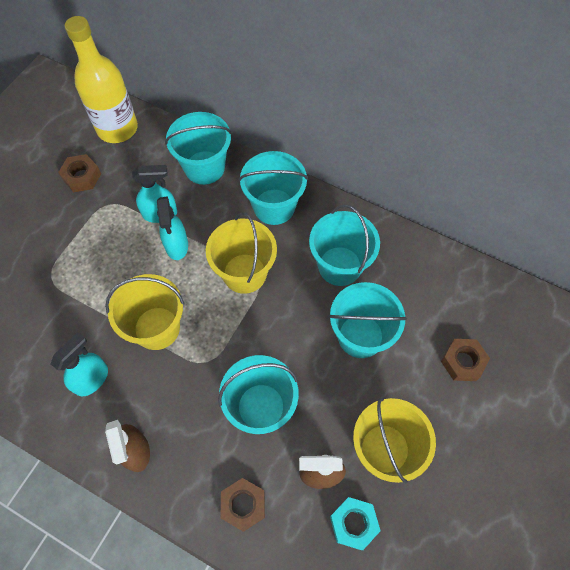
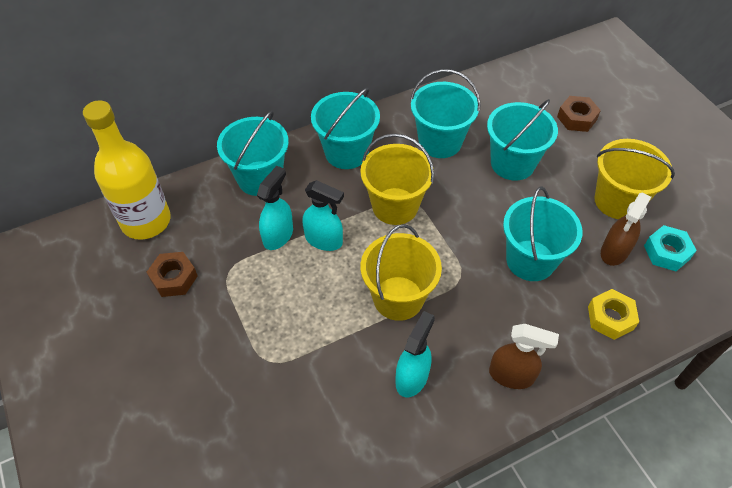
camera: 55 degrees left, 10 degrees down
turquoise spray bottle [51,332,108,397] -> turquoise spray bottle turned 45 degrees clockwise [396,311,435,397]
brown nut [221,478,265,532] -> yellow nut [588,289,639,340]

